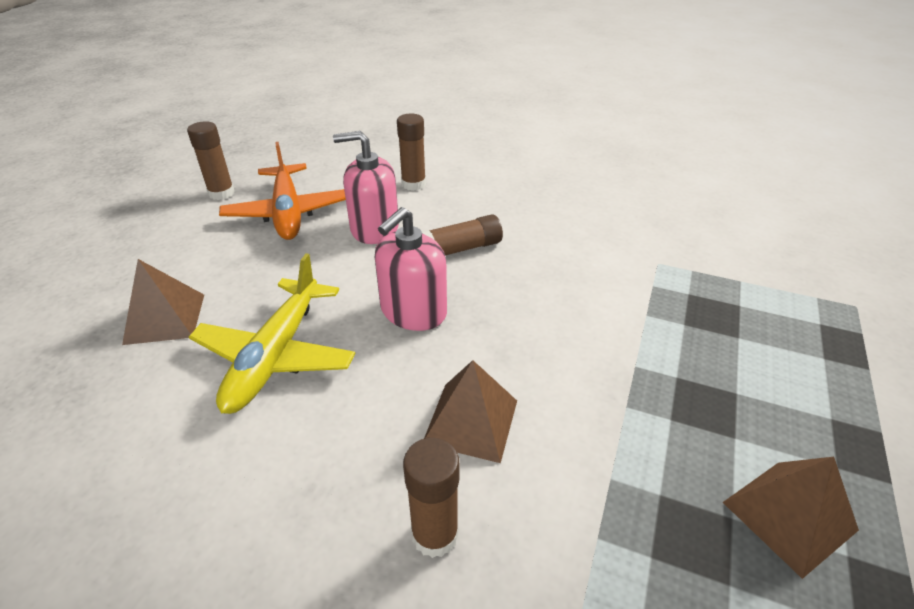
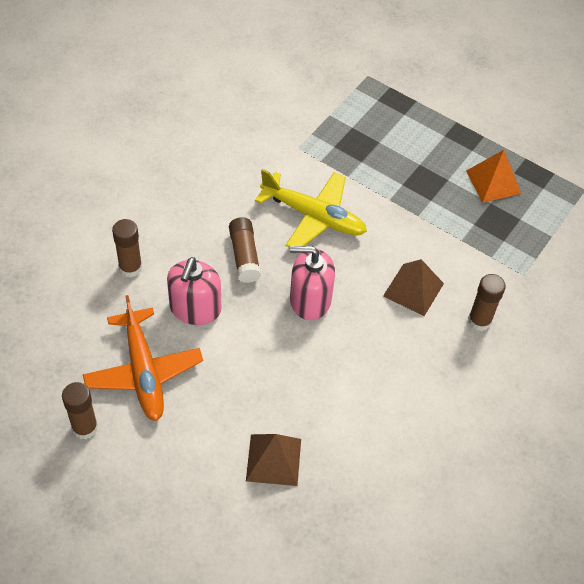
camera: 80 degrees left, 15 degrees up
yellow plane [189,253,356,414] -> yellow plane moved to [255,169,367,248]
orange plane [219,142,346,240] -> orange plane turned 75 degrees clockwise [83,295,203,421]
pink soap dispenser [375,207,447,331] -> pink soap dispenser turned 135 degrees clockwise [290,246,335,320]
brown pyramid [723,457,859,579] -> orange pyramid [466,150,522,203]

